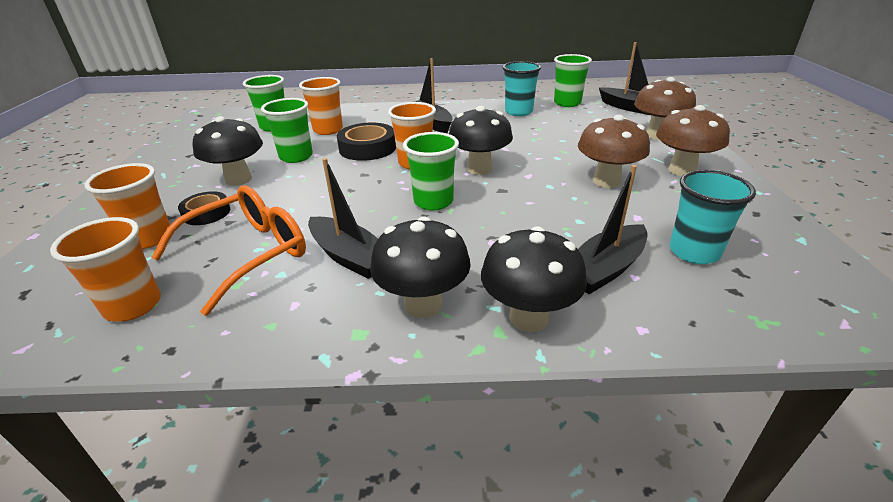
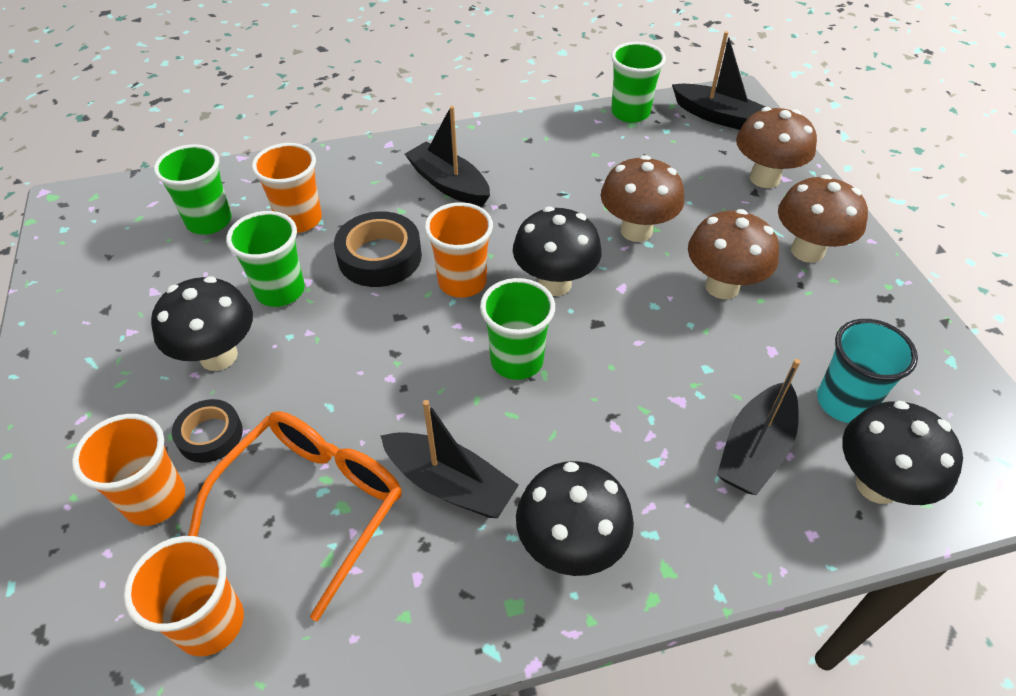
camera: 15 degrees left, 15 degrees up
black mushroom [481,226,587,332] -> black mushroom moved to [842,401,963,505]
turquoise cup [502,61,541,116] -> none
none -> brown mushroom [601,155,684,242]

